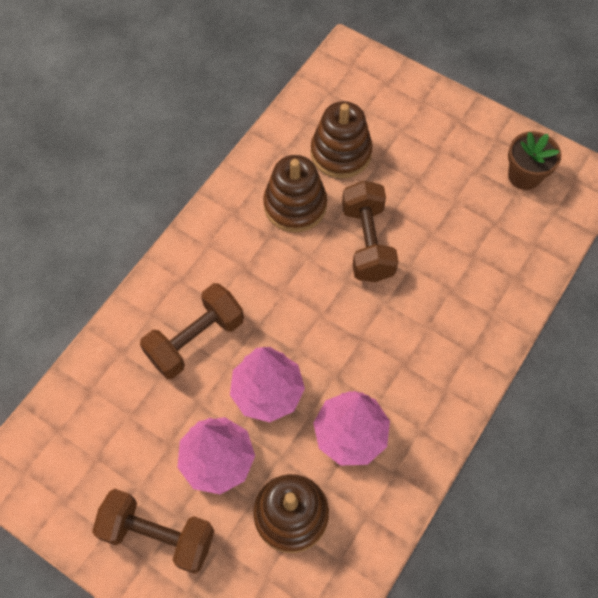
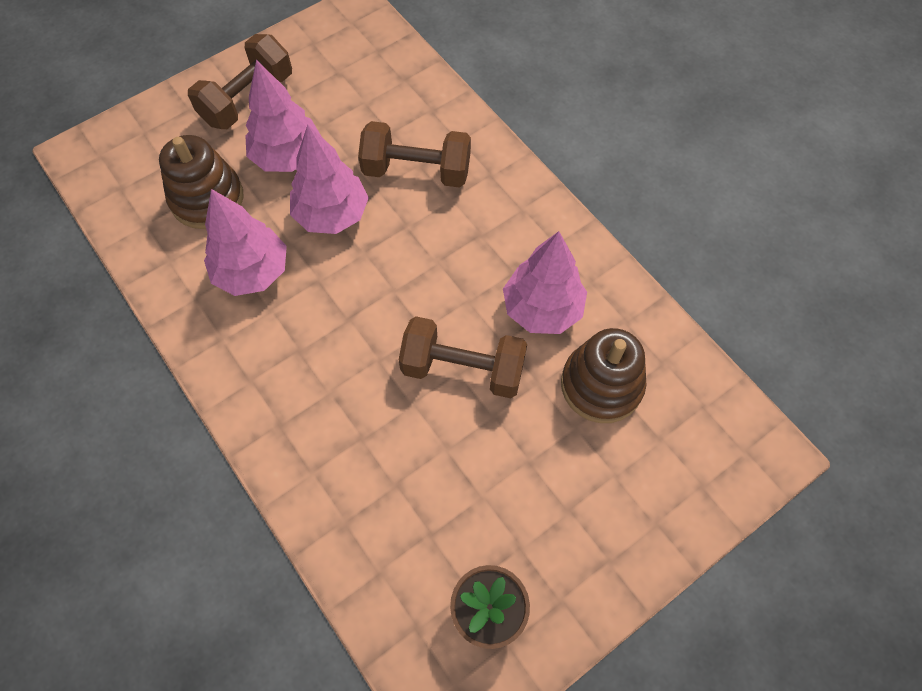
camera: 110 degrees right, 0 degrees up
brown dumbbell [140,283,244,379] -> brown dumbbell turned 60 degrees counterclockwise [358,121,471,188]
brown stacking toy [263,155,327,232] -> pink tree [503,231,587,334]

